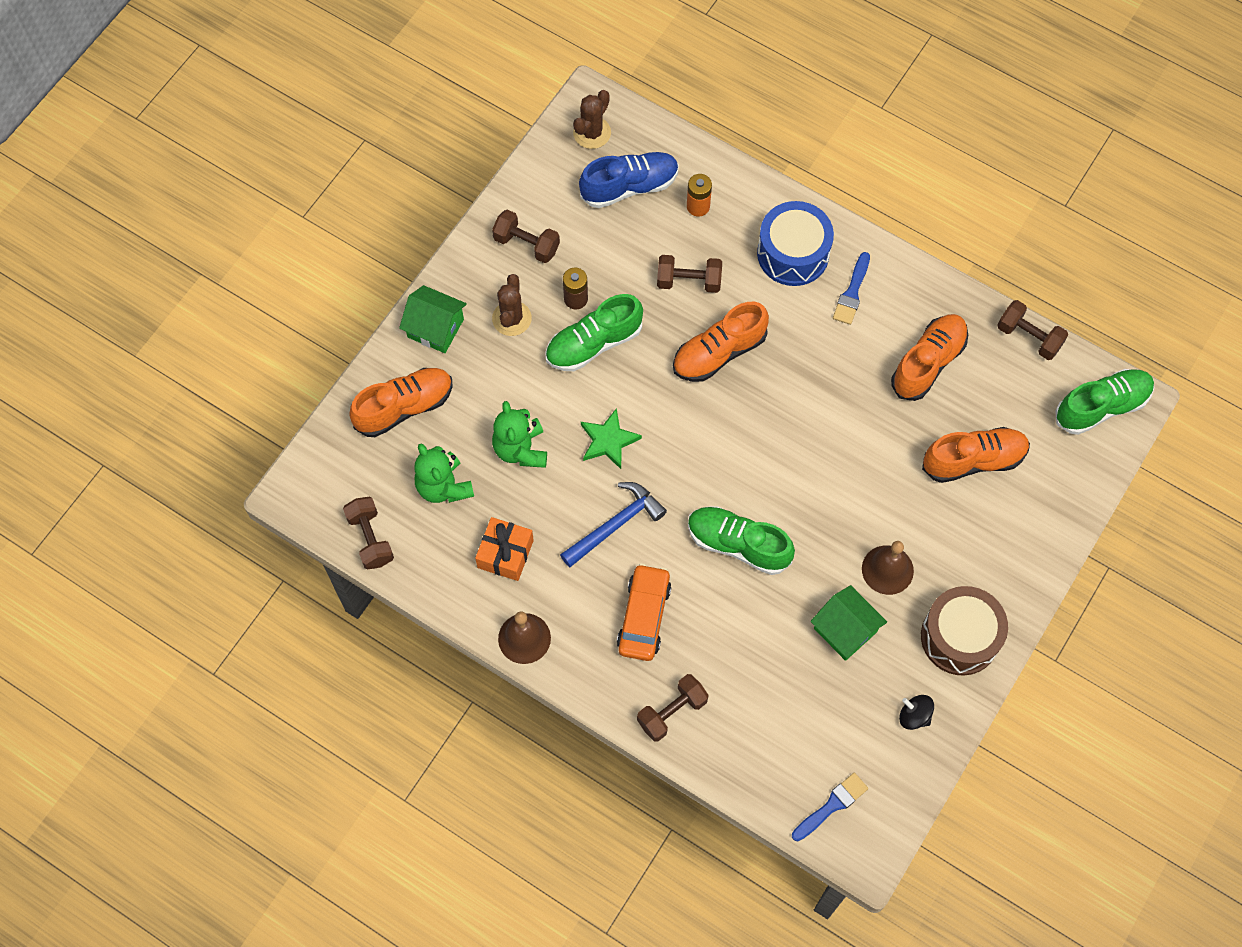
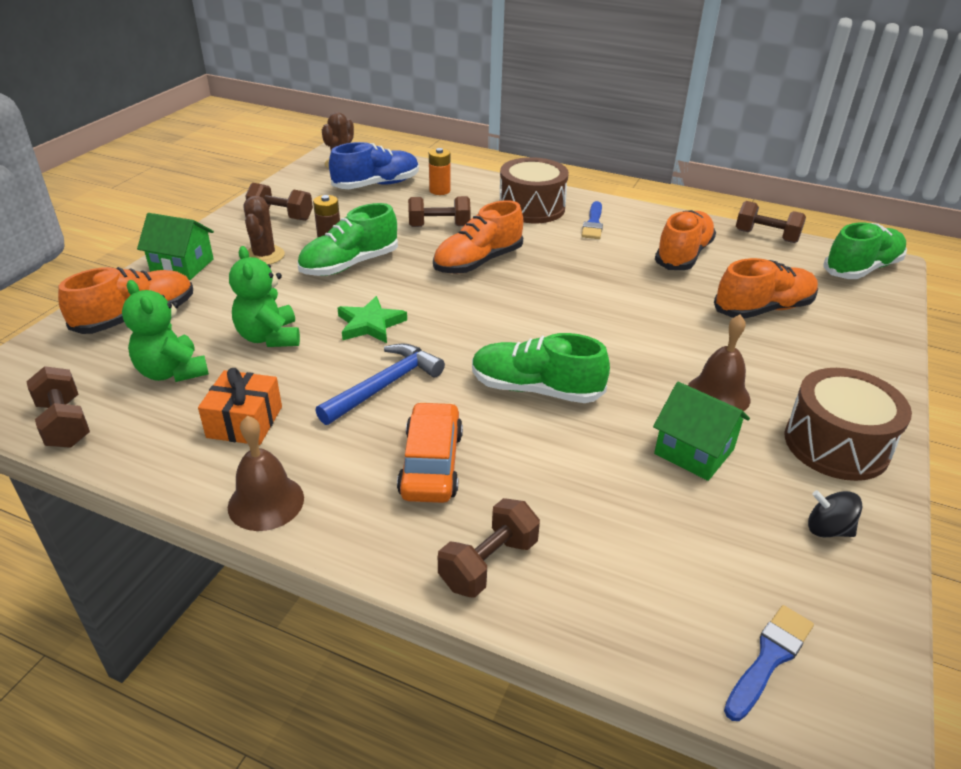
camera: 10 degrees left, 30 degrees down
blue drum [757,201,834,286] -> brown drum [499,157,569,223]

